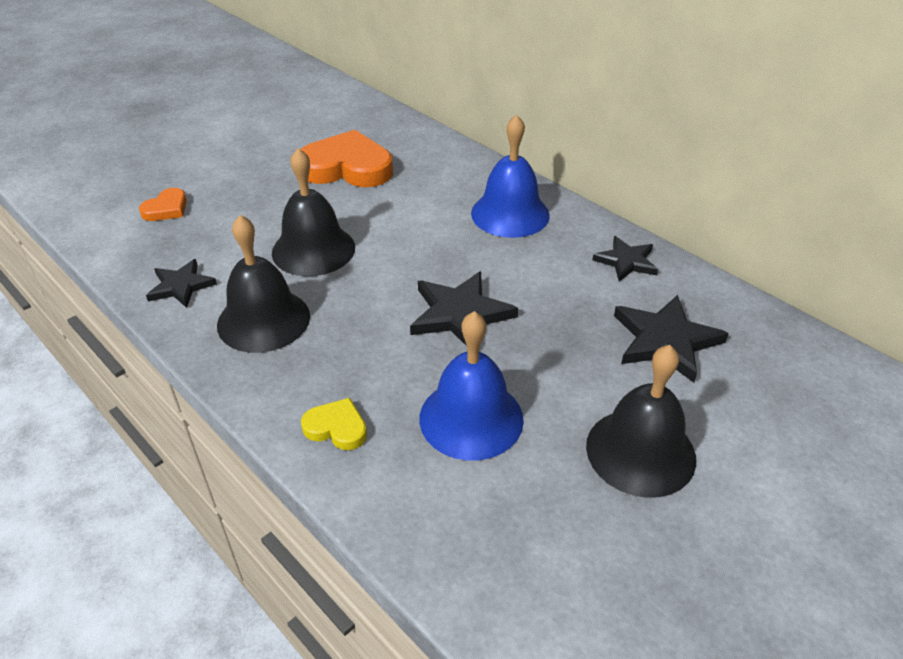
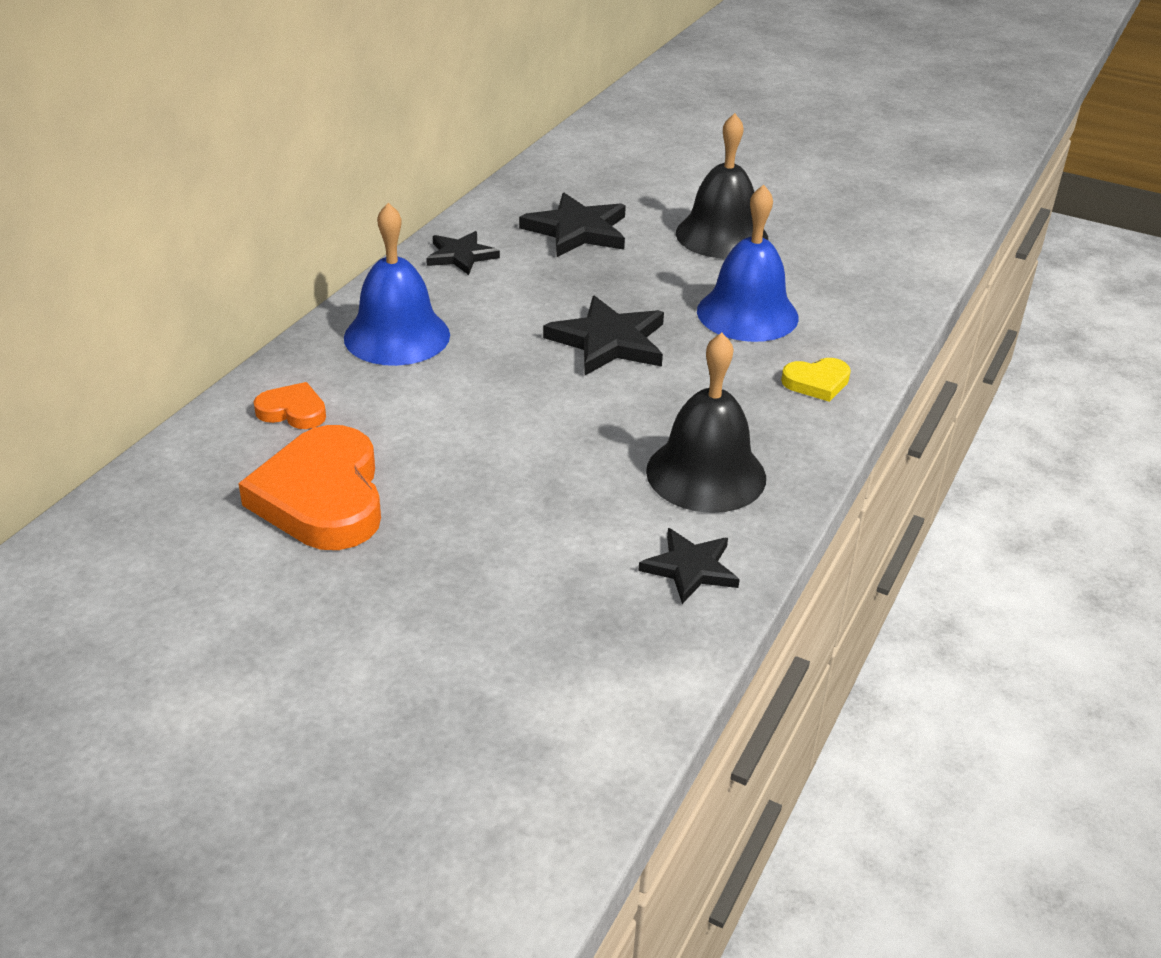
camera: 110 degrees left, 5 degrees down
orange heart [139,188,187,221] -> orange heart moved to [254,382,326,429]
black bell [272,148,355,276] -> none
yellow heart [301,398,367,450] -> yellow heart turned 105 degrees counterclockwise [781,358,851,402]

